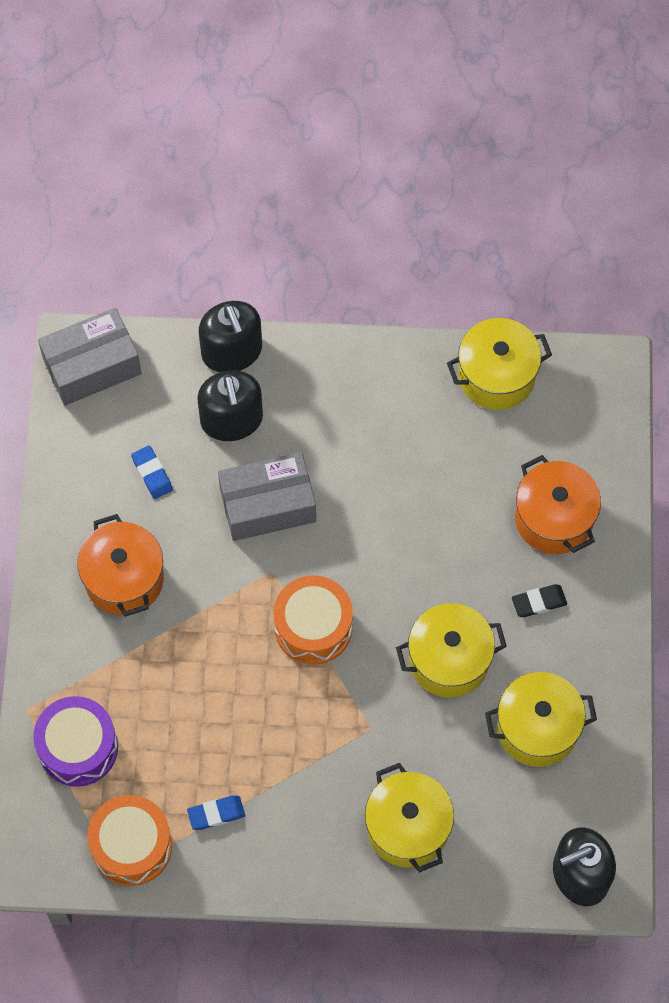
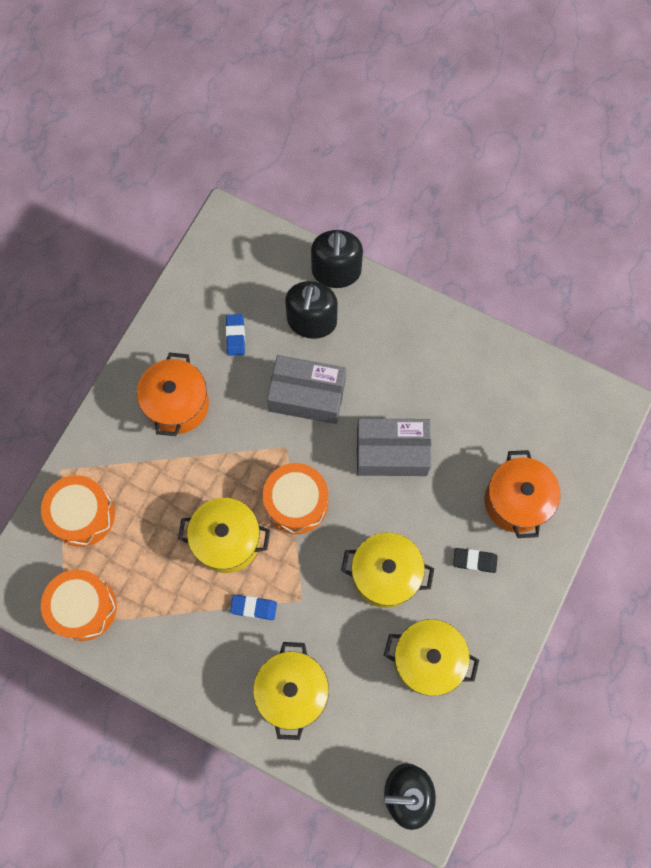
camera: 25 degrees right, 5 degrees up
purple drum [33,696,118,787] -> orange drum [41,475,115,547]
grey box [38,308,142,406] -> grey box moved to [357,418,431,476]
blue eraser [187,795,245,830] -> blue eraser moved to [230,595,277,620]
yellow pot [447,318,552,410] -> yellow pot moved to [178,498,270,573]

